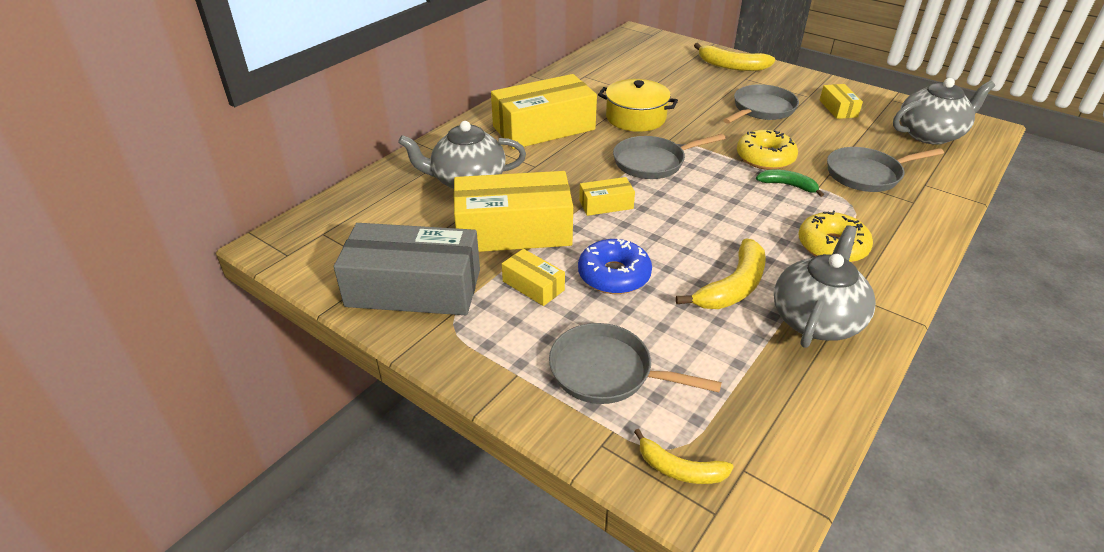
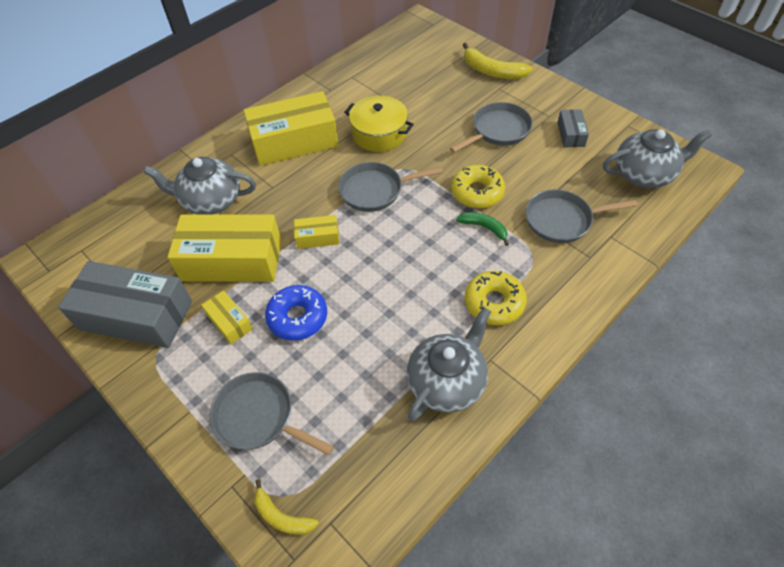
camera: 10 degrees right, 15 degrees up
yellow banana [676,238,766,309] -> none
yellow box [820,84,863,119] -> grey box [557,109,589,147]

